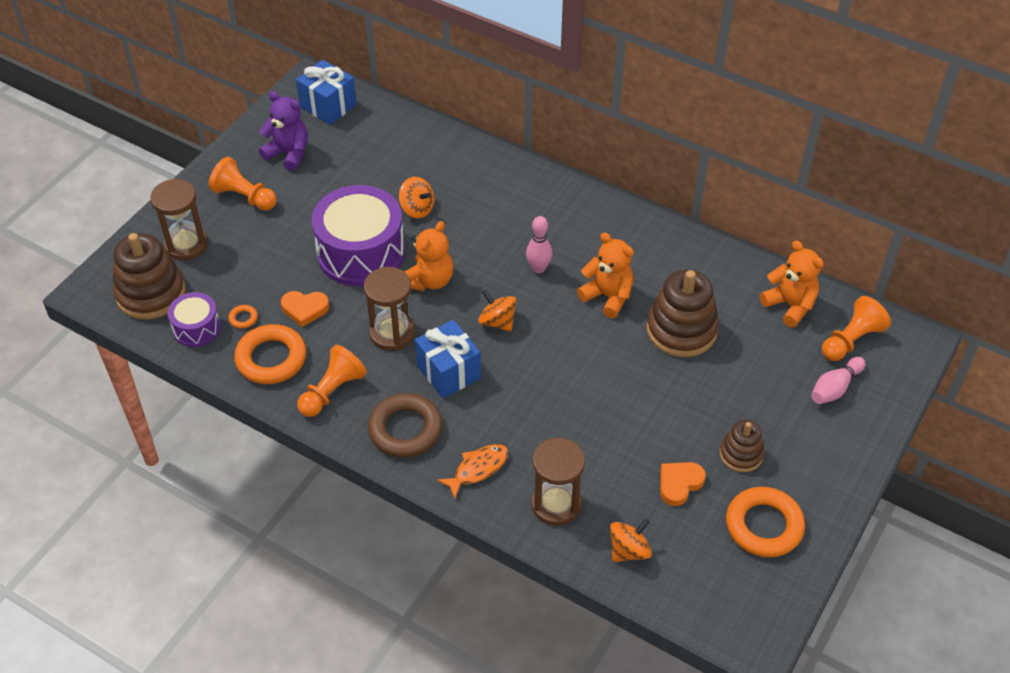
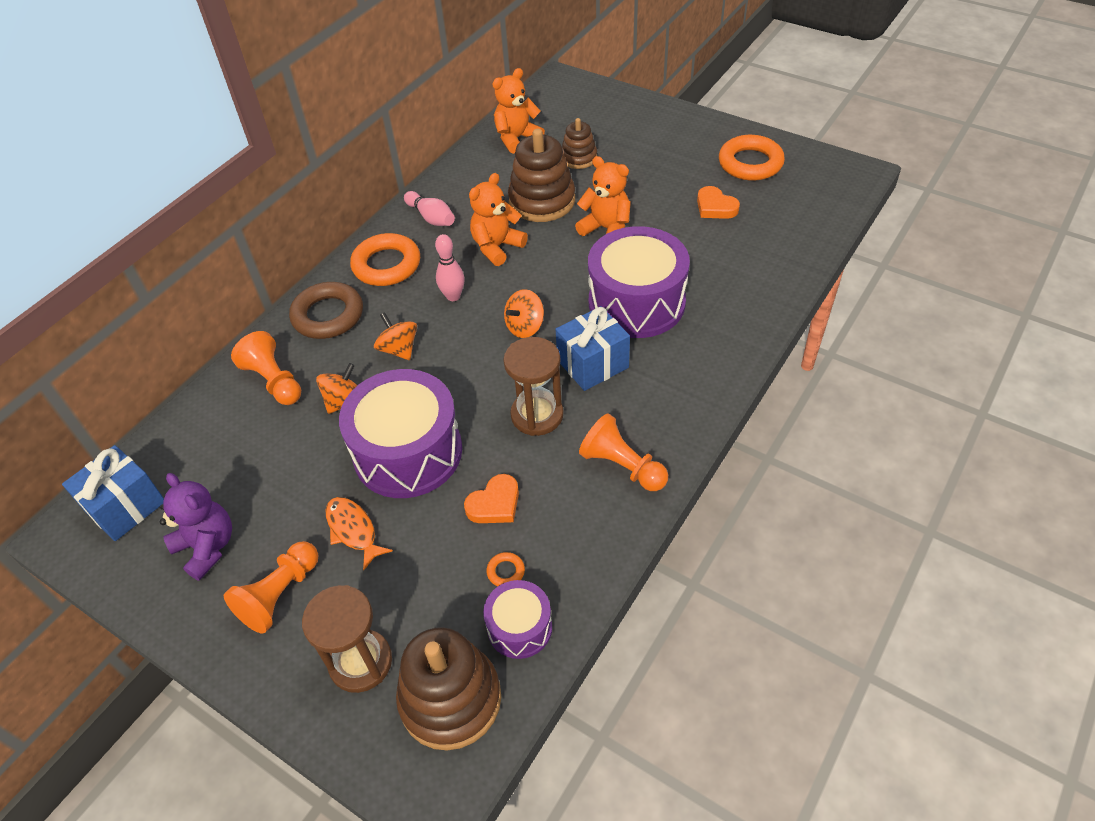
camera: 85 degrees left, 0 degrees up
orange ring [234,324,306,384] -> orange ring moved to [350,233,420,286]
purple teddy bear [259,91,308,171] -> purple teddy bear turned 105 degrees clockwise [160,473,232,581]
orange heart [281,291,329,327] -> orange heart turned 45 degrees clockwise [464,474,519,523]
brown ring [368,393,443,458] -> brown ring moved to [289,282,363,339]
orange teddy bear [404,221,454,291] -> orange teddy bear moved to [575,156,631,236]
orange fish [437,444,508,499] -> orange fish moved to [325,497,393,570]
brown hourglass [531,437,585,526] -> none
orange spinning top [610,518,652,562] -> orange spinning top moved to [374,312,417,360]
brown stacking toy [720,420,764,472] -> brown stacking toy moved to [562,118,597,169]
pink bowling pin [811,357,865,404] -> pink bowling pin moved to [404,191,455,226]
orange pawn [822,296,891,361] -> orange pawn moved to [231,331,301,405]
none -> purple drum [588,226,690,338]

